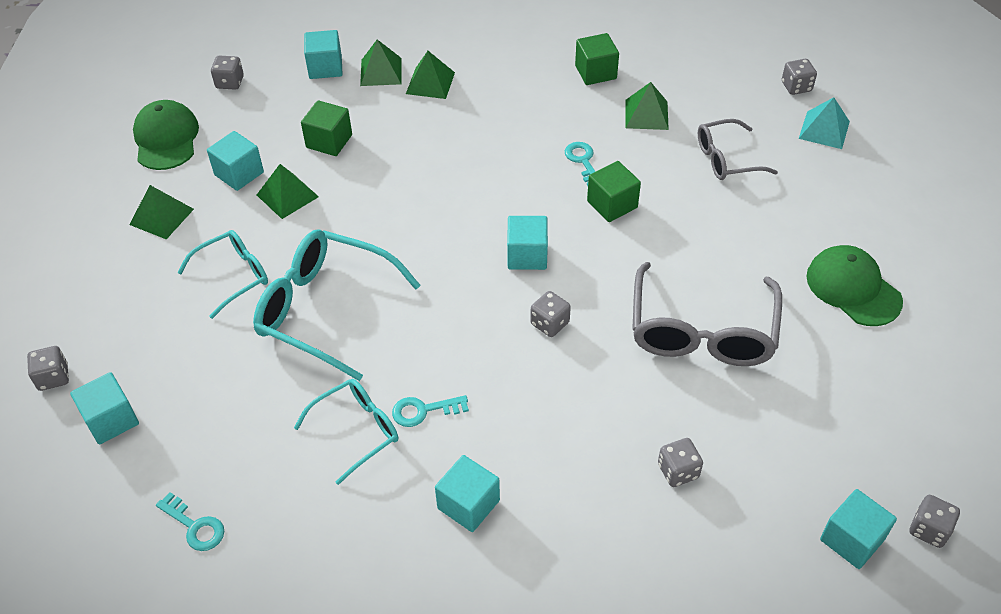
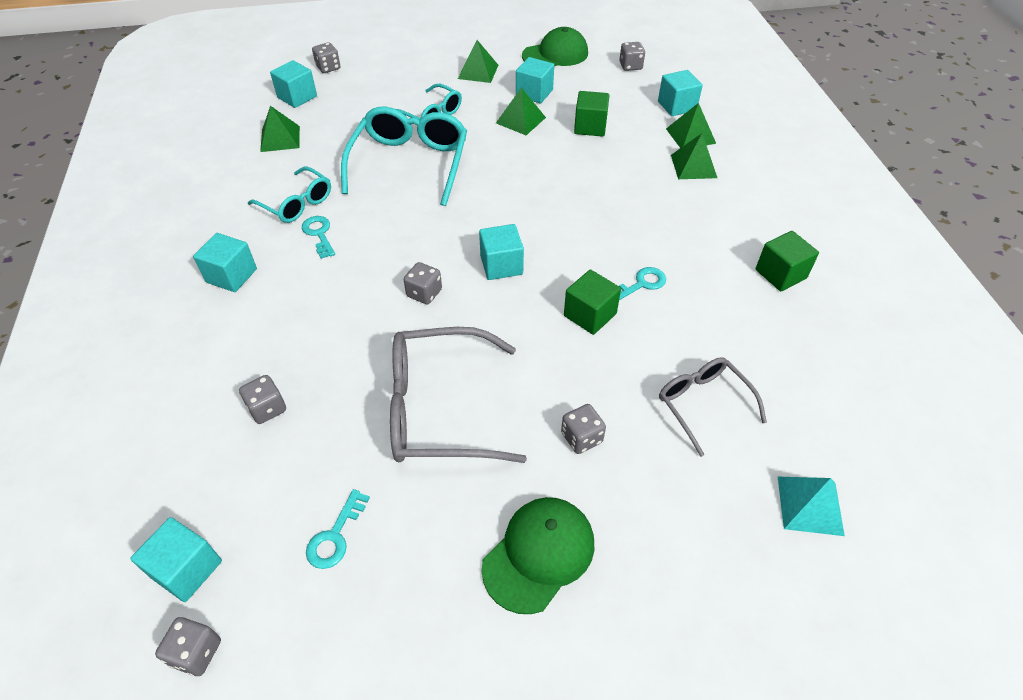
camera: 75 degrees right, 0 degrees up
turquoise key [156,492,224,551] -> turquoise key moved to [306,489,370,569]
green pyramid [625,82,669,130] -> green pyramid moved to [260,106,300,152]
grey dice [782,59,817,95] -> grey dice moved to [561,404,606,454]

